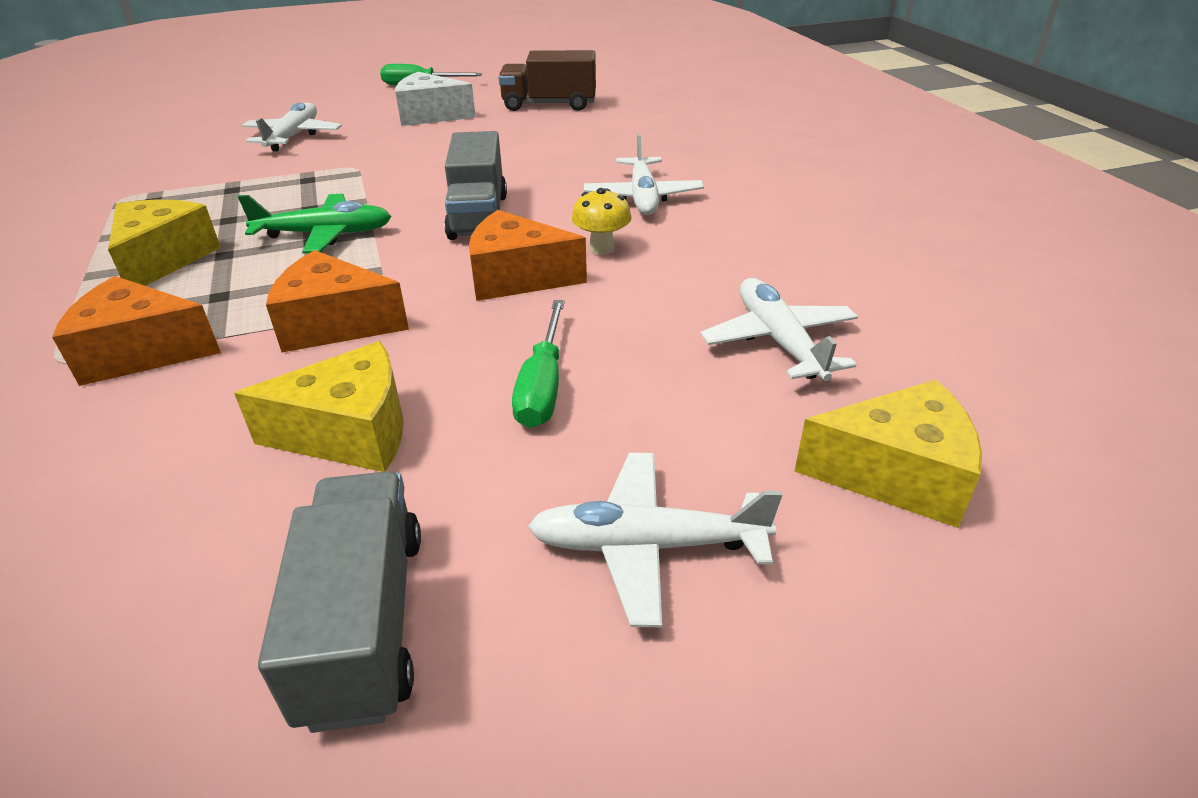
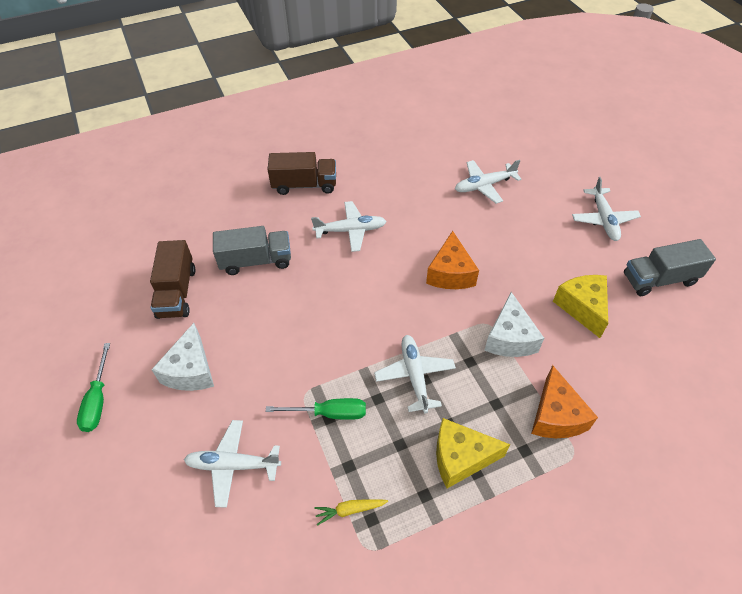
camera: 95 degrees left, 15 degrees up
green plane [238,194,392,253] -> white plane [374,335,456,413]
orange cheese [266,250,409,352] -> white cheese [484,292,544,357]
grey truck [444,131,507,240] -> grey truck moved to [213,226,291,275]
green screwdriver [512,300,565,428] -> green screwdriver moved to [265,398,366,420]
yellow mushroom [572,188,632,255] -> none
yellow cheese [795,379,982,528] -> none
none -> brown truck [267,152,336,195]
none -> yellow carrot [314,499,388,525]

